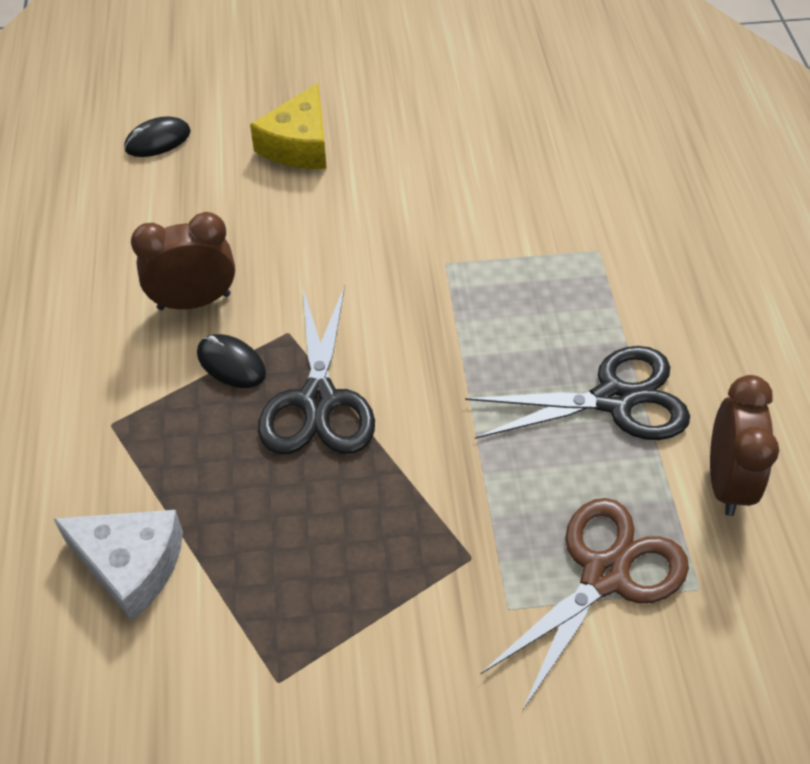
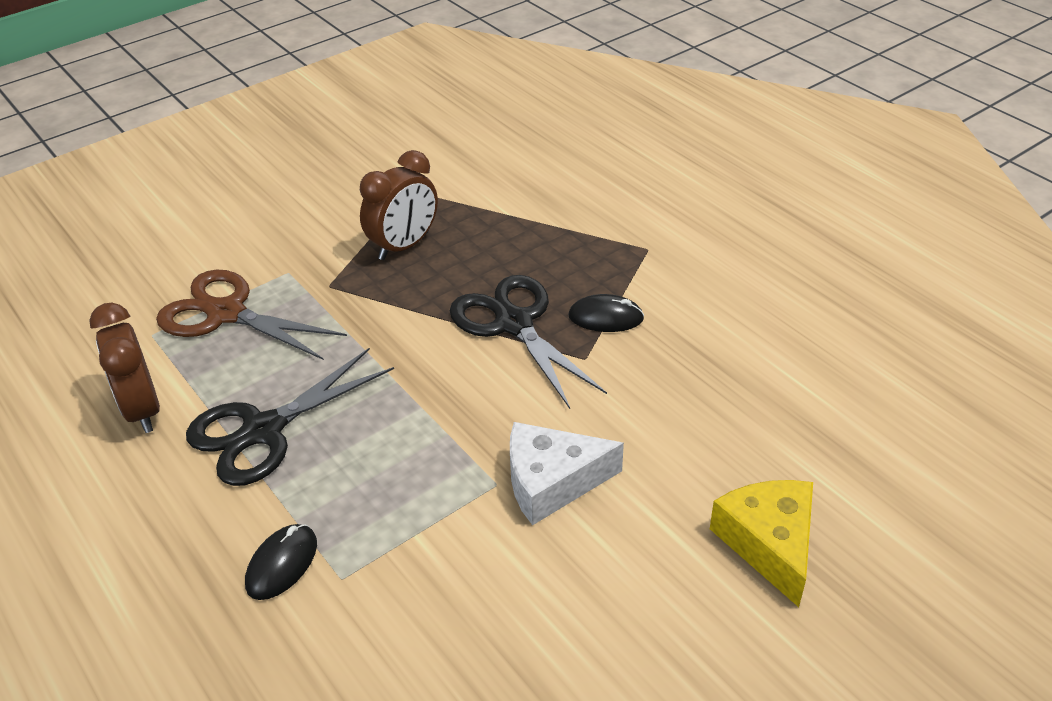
camera: 150 degrees right, 10 degrees down
white cheese [54,510,183,621] -> white cheese moved to [510,422,624,525]
black mouse [124,116,191,157] -> black mouse moved to [245,524,317,600]
brown clock [131,212,235,310] -> brown clock moved to [360,150,438,260]
brown scissors [480,498,689,711] -> brown scissors turned 105 degrees clockwise [156,270,347,360]

